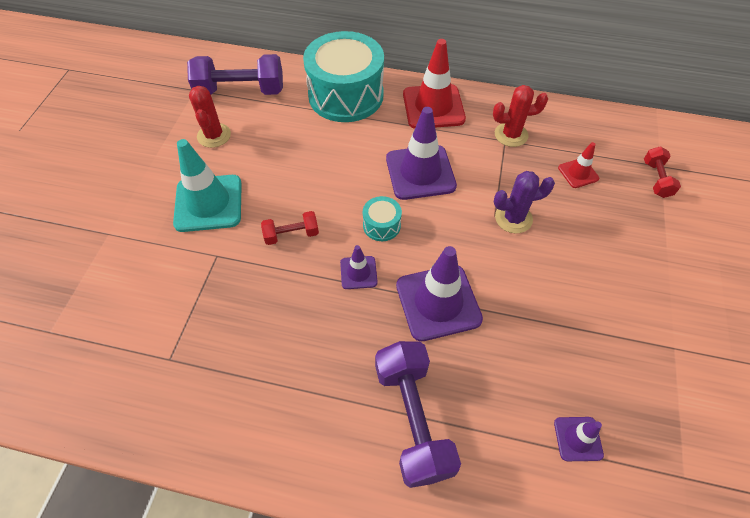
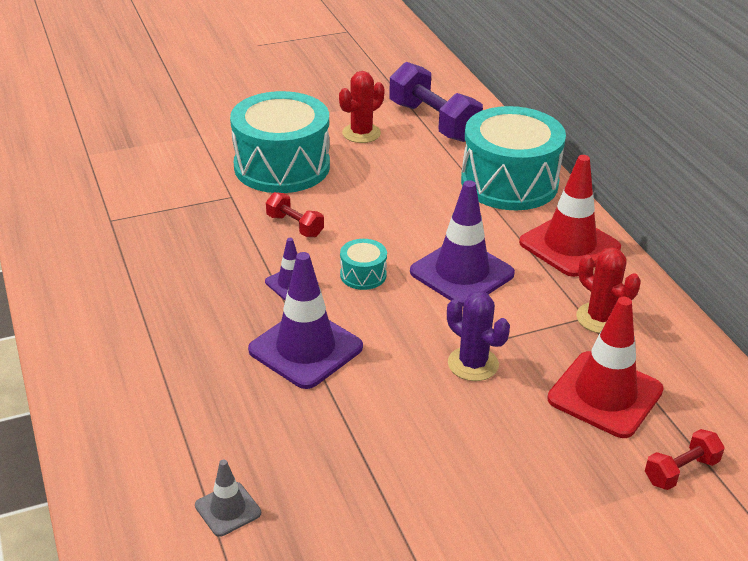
camera: 55 degrees right, 20 degrees down
turquoise traffic cone [173,139,242,232] -> turquoise drum [230,91,330,193]
purple dumbbell [375,341,461,488] -> none
purple traffic cone [554,417,604,461] -> grey traffic cone [195,459,261,537]
red traffic cone [558,142,599,188] -> red traffic cone [547,297,664,438], size x1.97

